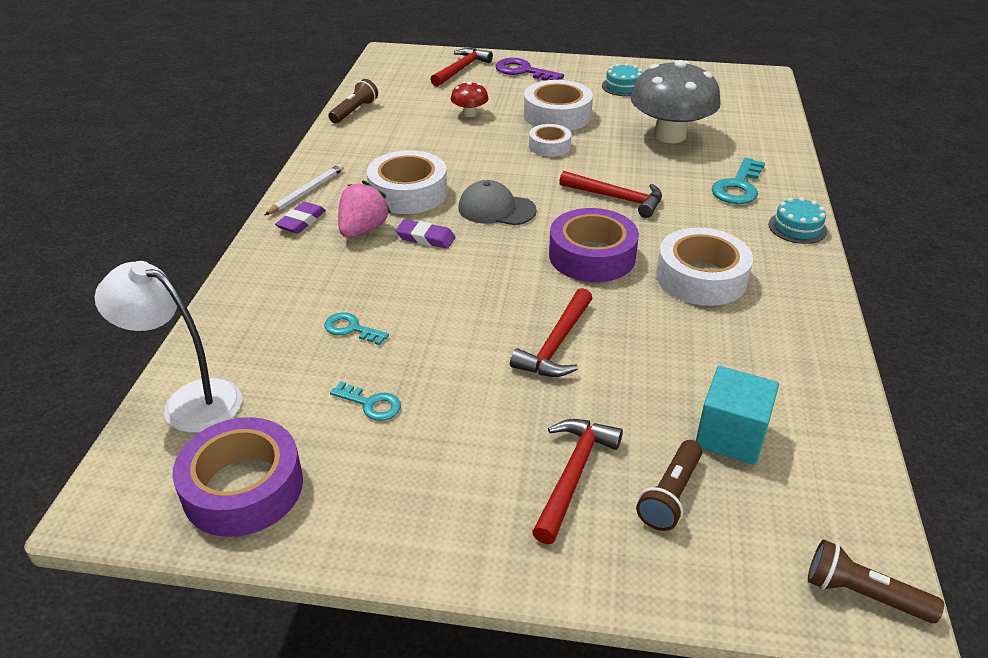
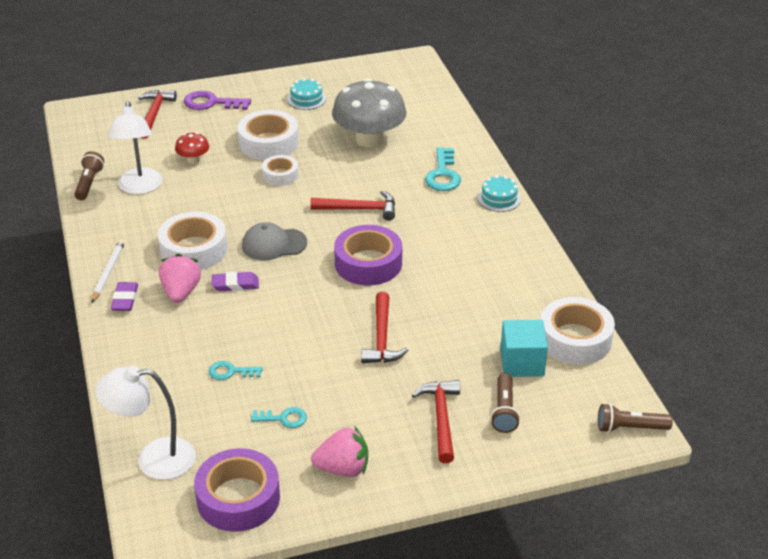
camera: 25 degrees left, 0 degrees up
white tape [656,228,753,306] -> white tape moved to [541,297,615,365]
none -> white lamp [108,101,163,194]
none -> pink strawberry [311,426,368,477]

